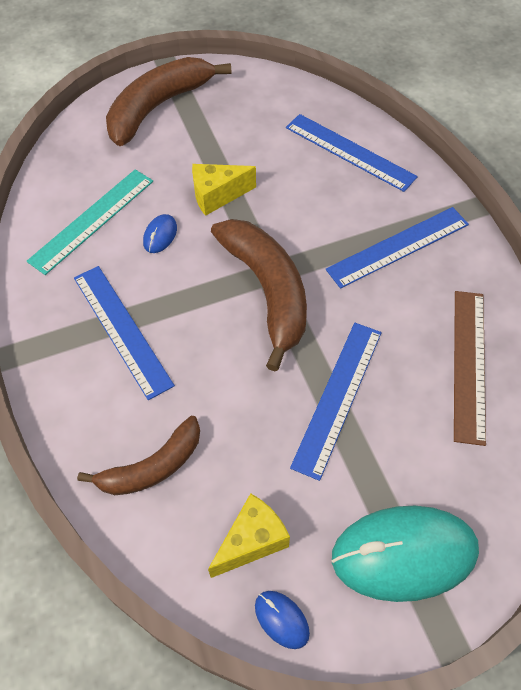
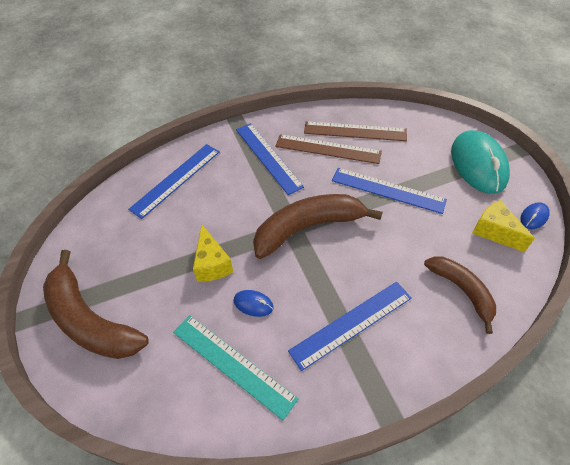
camera: 90 degrees left, 5 degrees down
none -> brown ruler [275,134,382,164]

